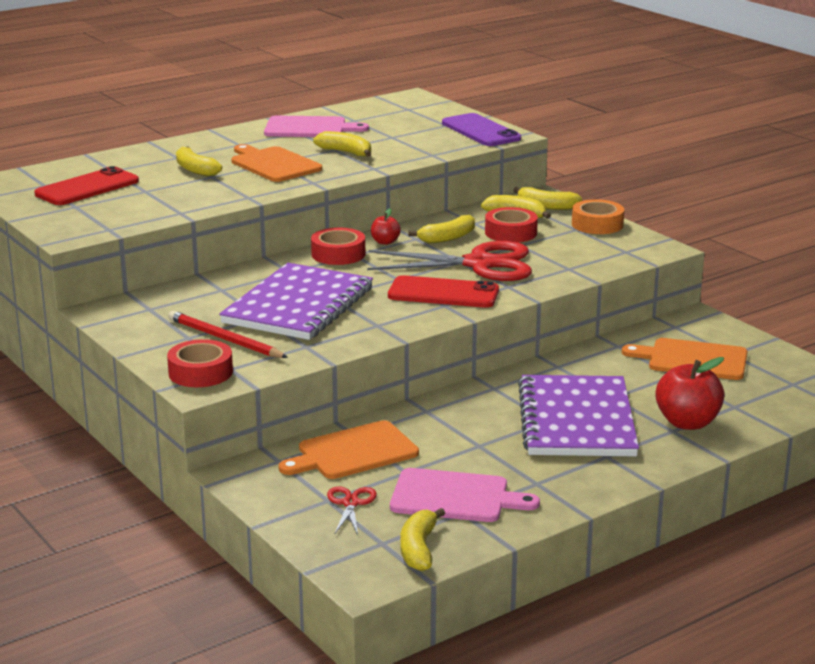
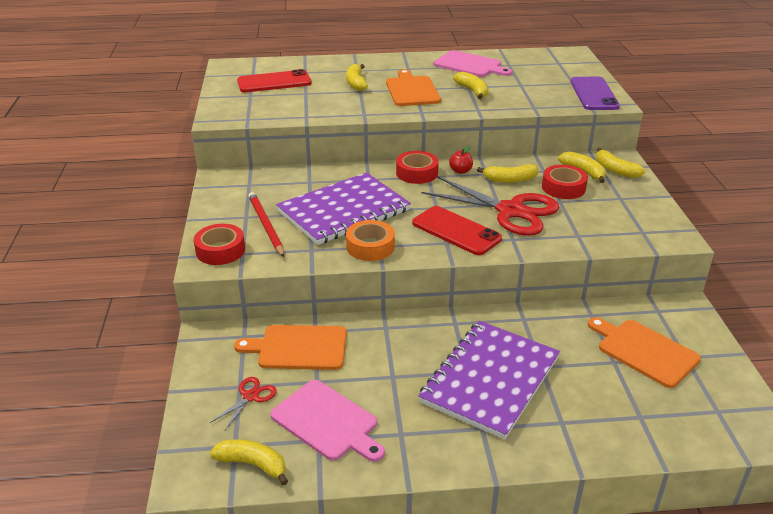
camera: 30 degrees right, 10 degrees up
yellow banana [400,508,445,571] -> yellow banana turned 75 degrees clockwise [210,439,288,485]
orange tape [572,199,624,234] -> orange tape moved to [346,220,395,261]
red apple [655,357,725,430] -> none

